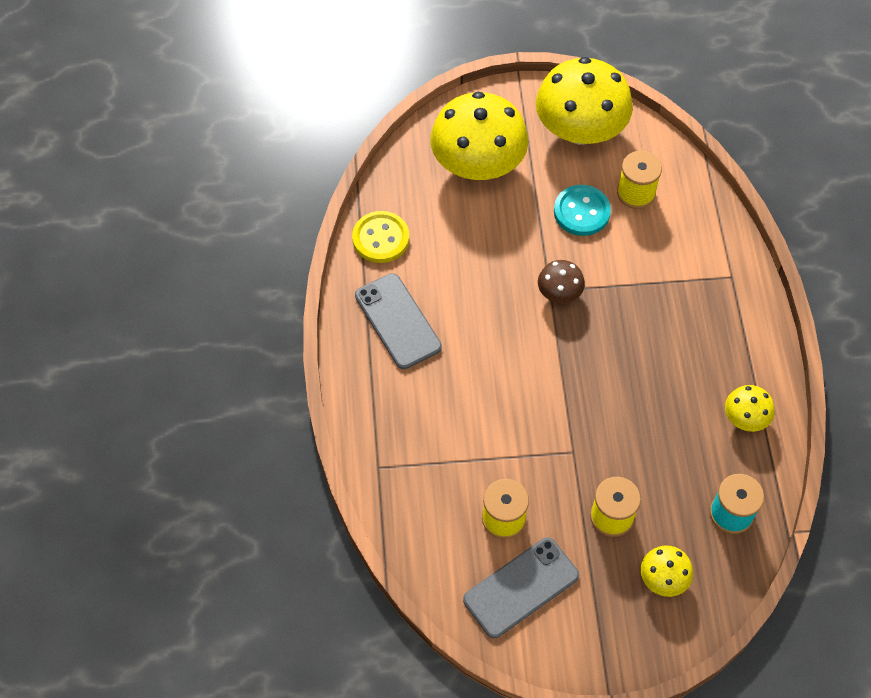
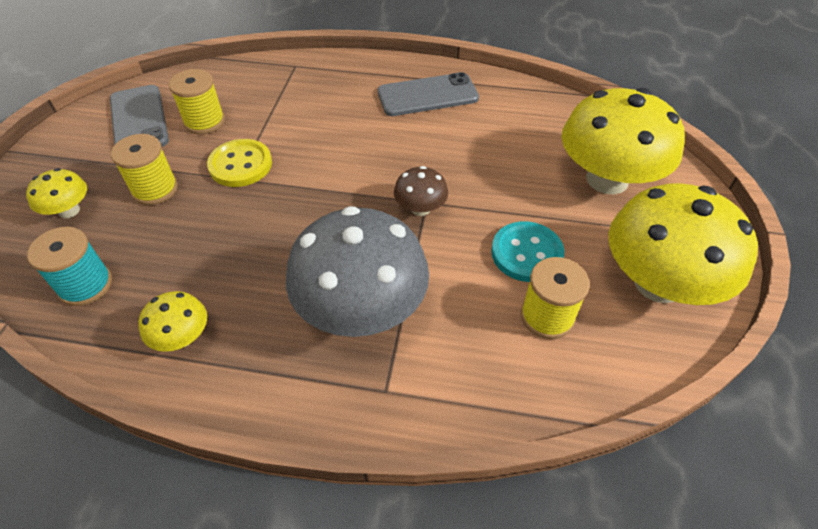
camera: 105 degrees right, 10 degrees down
yellow button [352,211,409,263] -> yellow button moved to [207,139,272,187]
none -> grey mushroom [286,206,429,337]

